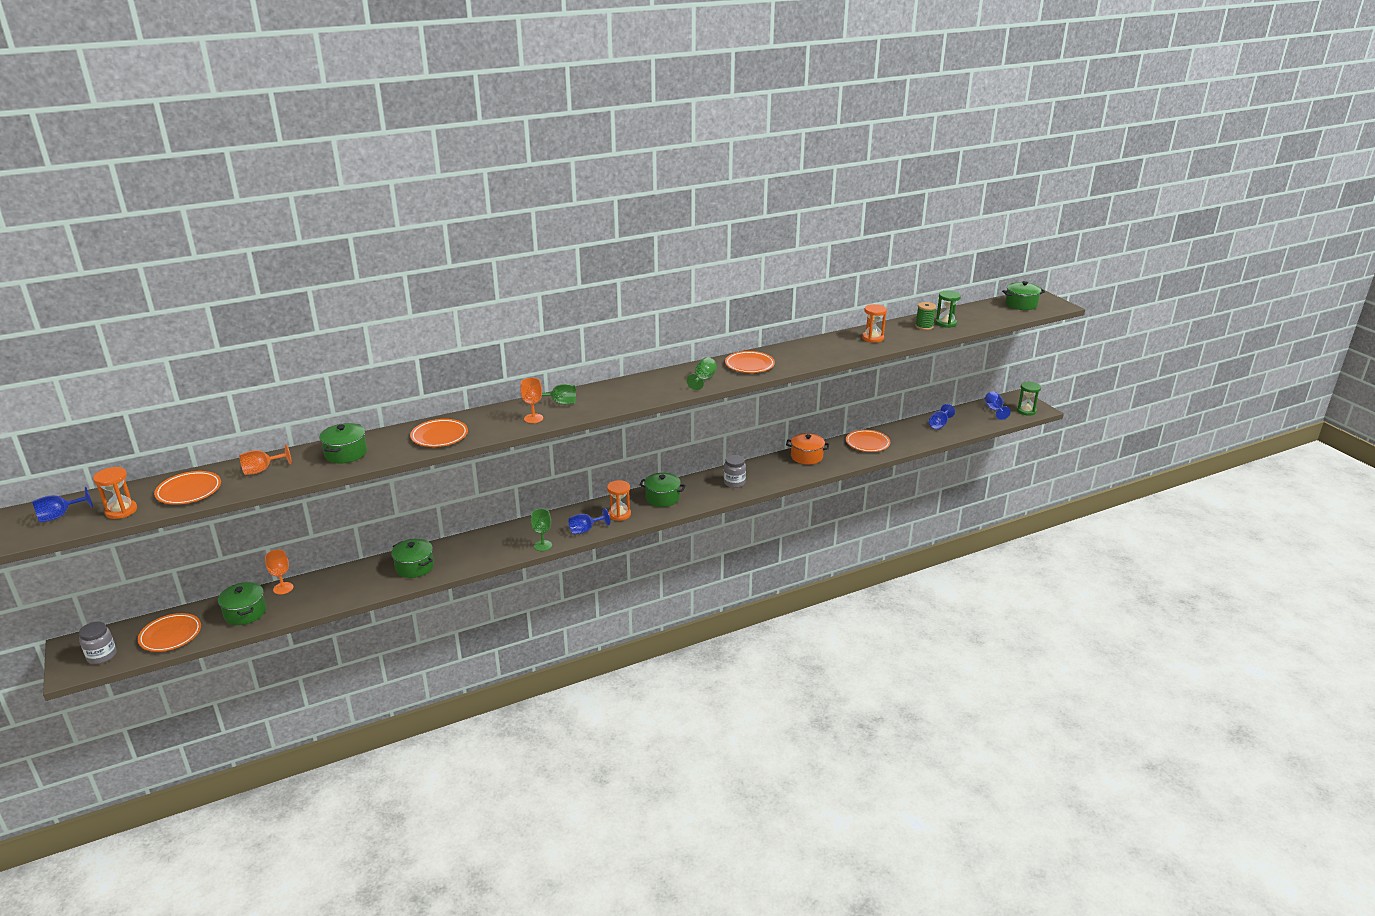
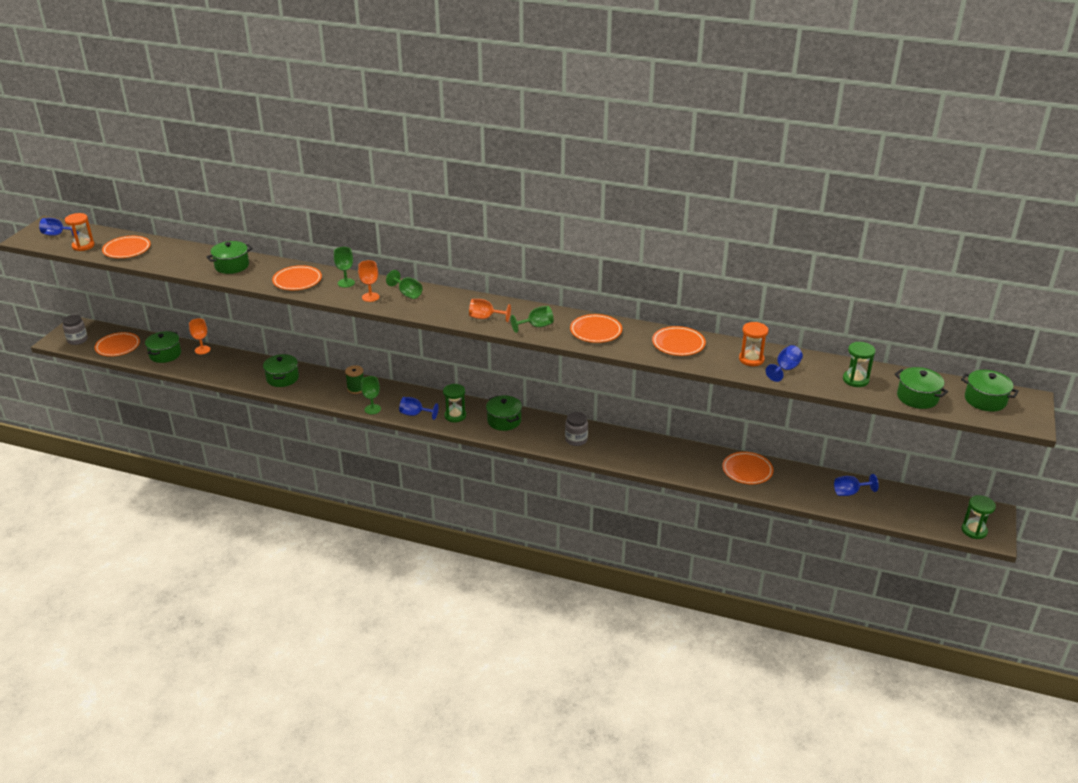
camera: 45 degrees right, 5 degrees up
orange goblet [239,444,292,475] -> orange goblet moved to [469,299,511,322]
orange hourglass [607,480,631,521] -> green hourglass [443,384,466,422]
orange pot [786,433,829,465] -> none
green spool [915,302,936,330] -> green spool moved to [345,365,364,394]
blue goblet [985,391,1011,420] -> blue goblet moved to [766,345,803,382]
none -> green goblet [334,247,355,288]
none -> orange plate [652,326,706,356]
none -> green pot [895,367,948,409]

